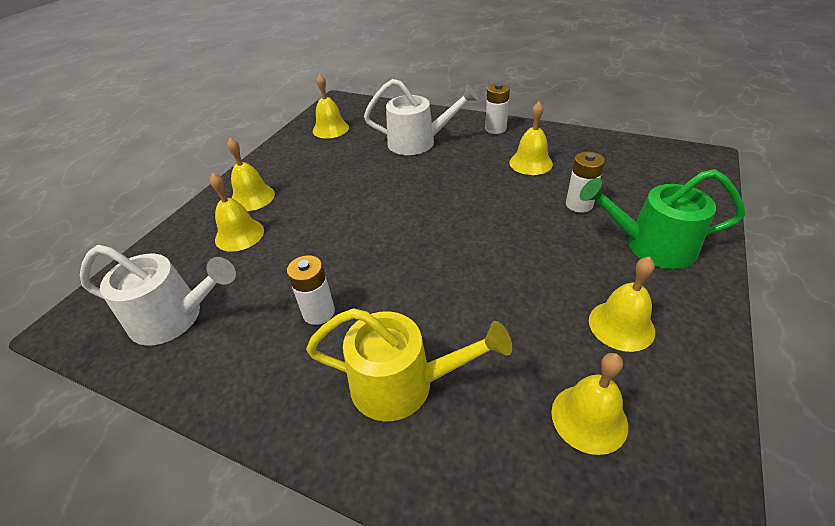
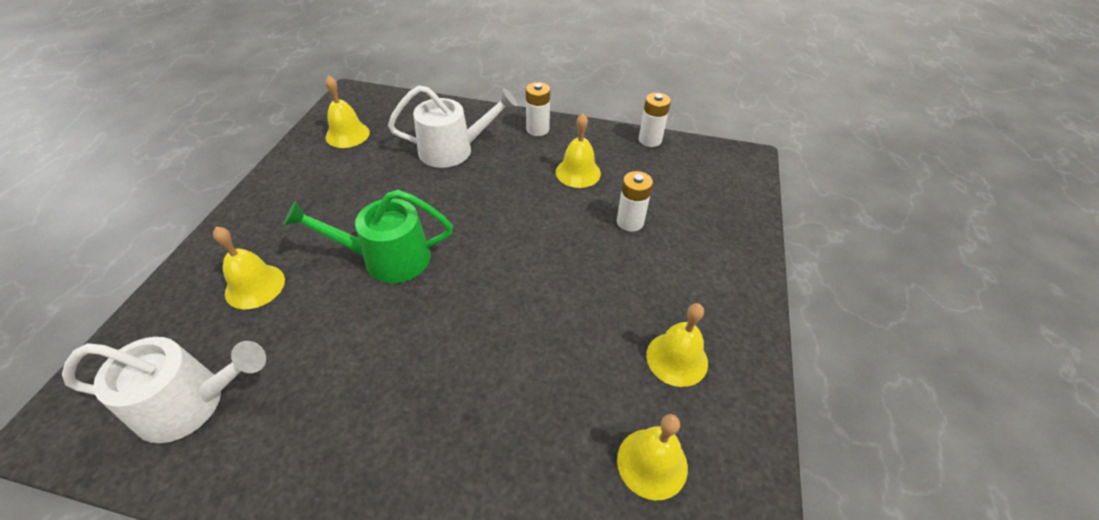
camera: 15 degrees left, 5 degrees up
yellow bell [227,138,275,211] -> none
white battery [287,255,335,325] -> white battery moved to [639,93,671,147]
yellow watering can [306,308,512,421] -> none
green watering can [580,169,745,269] -> green watering can moved to [283,190,453,283]

